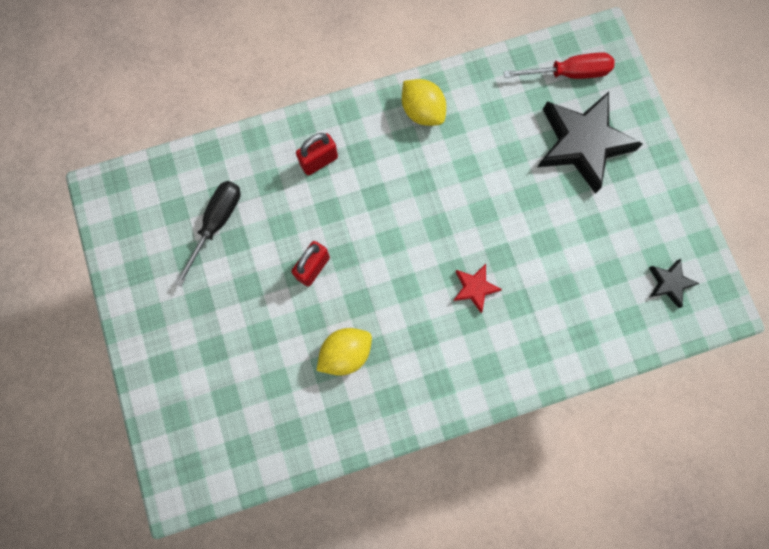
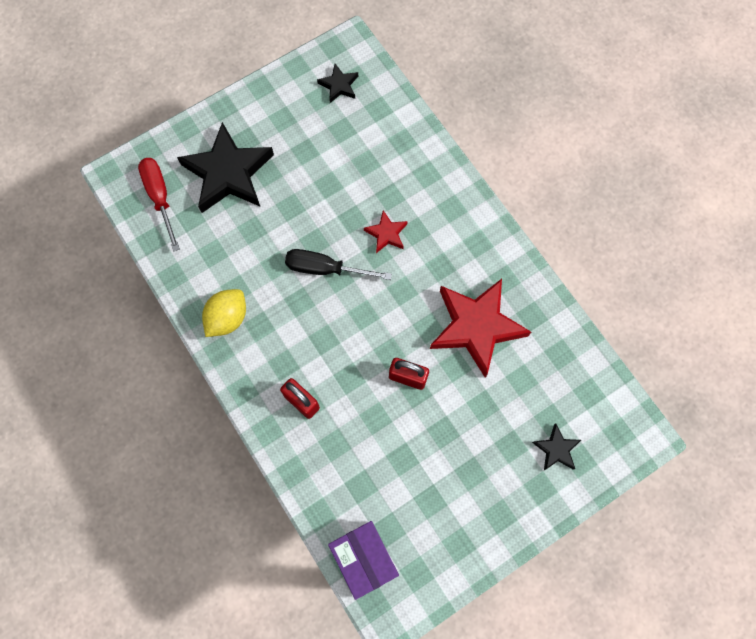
camera: 105 degrees left, 5 degrees down
black screwdriver [175,181,240,286] -> black screwdriver moved to [285,249,392,280]
yellow lemon [317,328,372,376] -> red star [430,279,531,378]
none -> purple box [328,521,399,600]
none -> black star [532,424,581,470]

